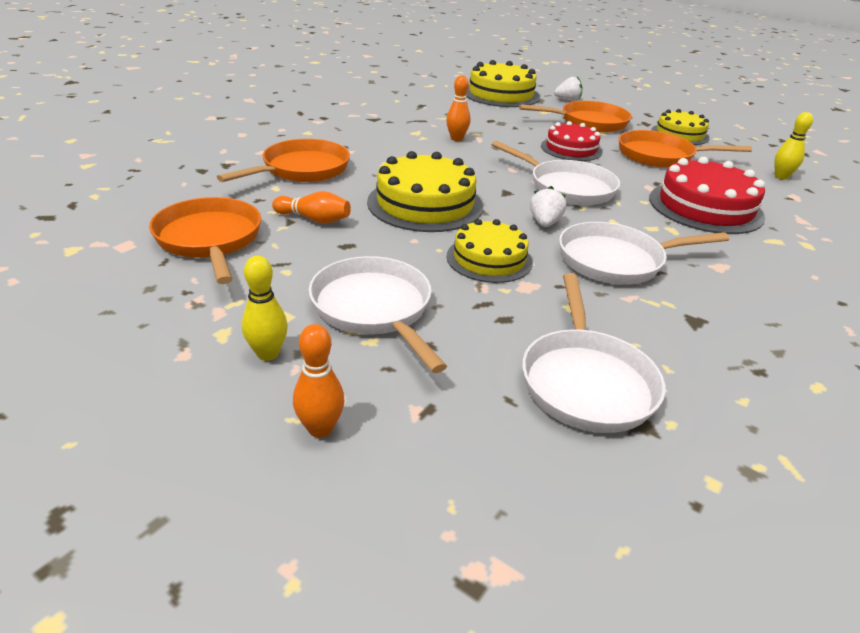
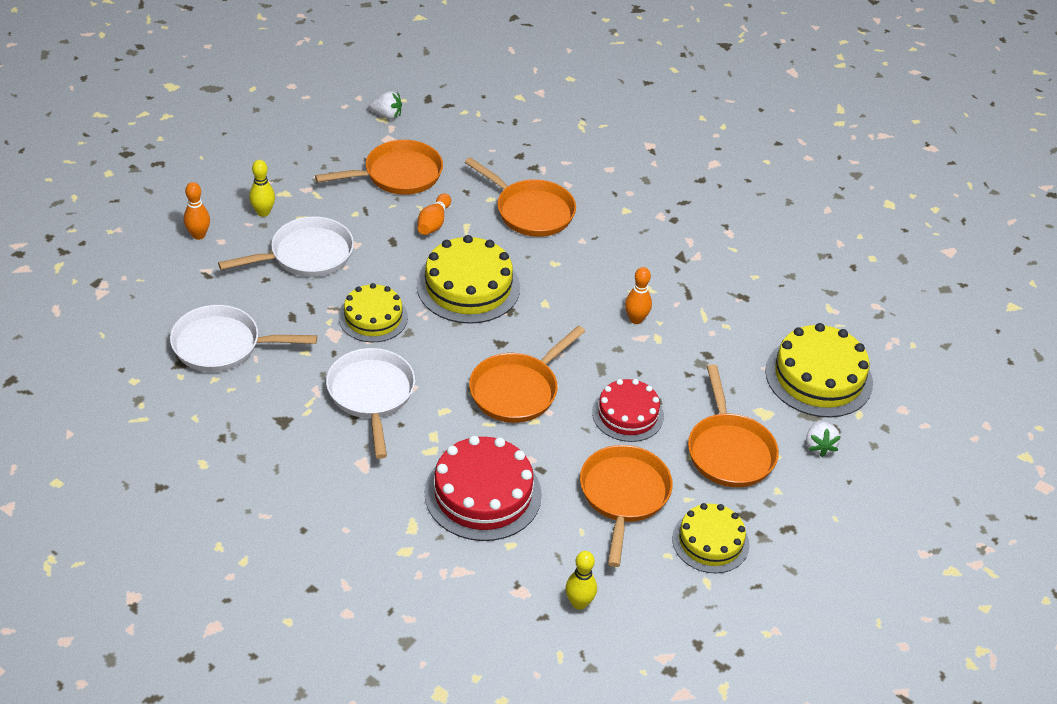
camera: 90 degrees right, 10 degrees up
white pan [491,141,620,206] -> orange pan [469,326,585,423]
white strawberry [530,186,566,227] -> white strawberry moved to [369,91,402,119]

